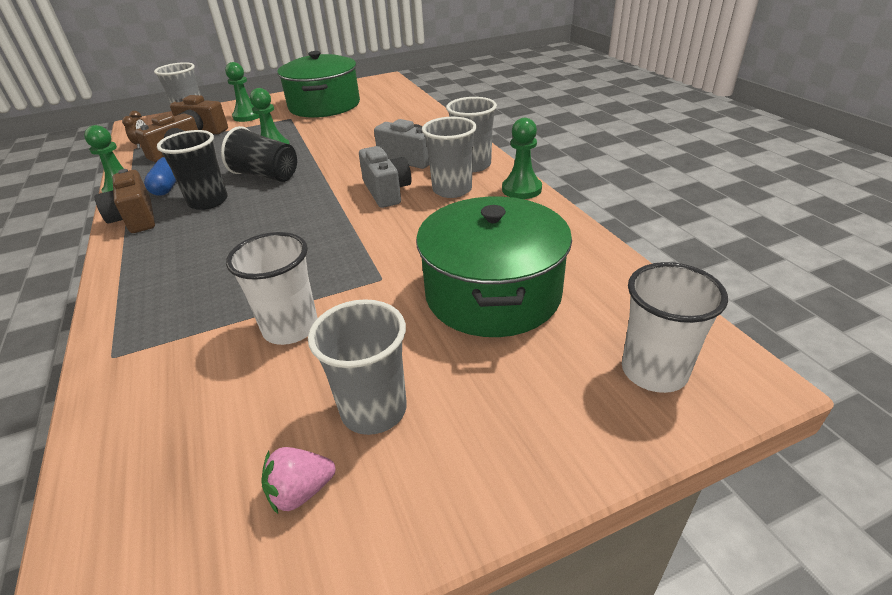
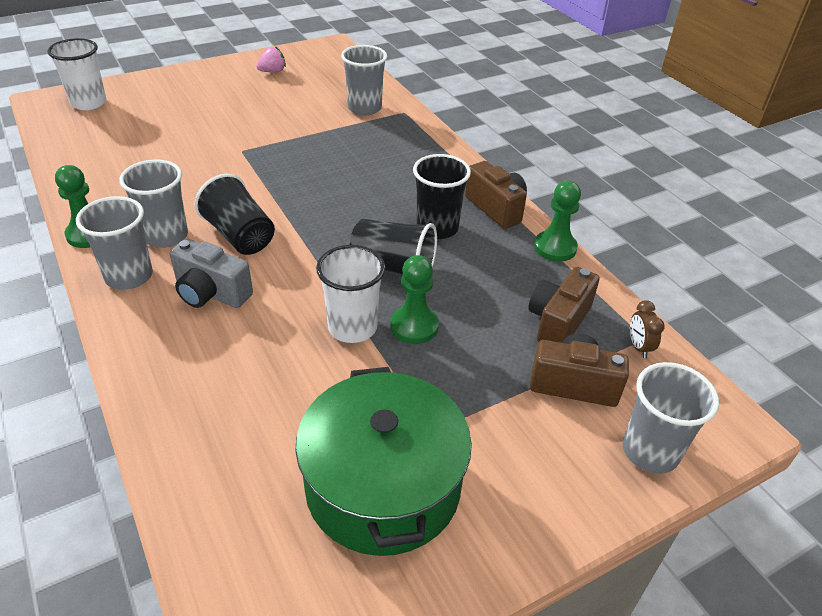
camera: 170 degrees right, 5 degrees up
blue capsule [144,157,176,196] -> none
green pawn [225,62,259,122] -> none
white cup [226,232,318,345] -> white cup moved to [316,245,385,343]
grey cup [308,299,407,435] -> grey cup moved to [341,45,387,115]
grey camera [359,146,412,208] -> black cup [195,174,275,255]
green pot [416,197,572,337] -> none

